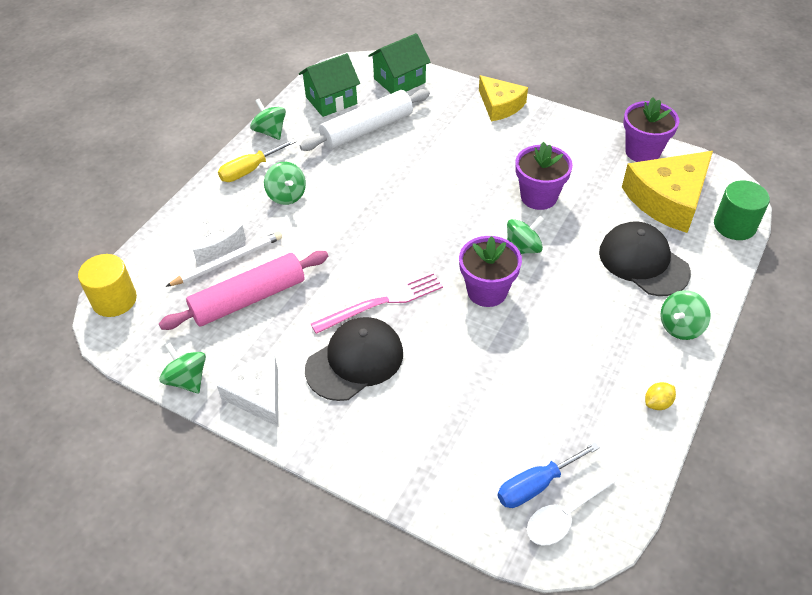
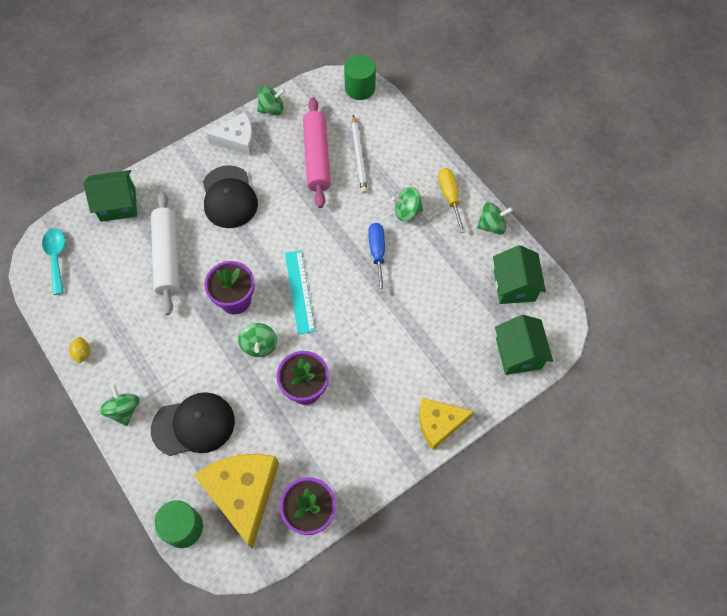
camera: 115 degrees right, 15 degrees up
yellow cylinder [78,254,137,317] -> green cylinder [344,55,376,100]
white cheese [192,208,246,265] -> none
white rolling pin [300,89,430,151] -> white rolling pin moved to [151,191,180,315]
pink fork [311,271,443,334] -> none
blue screwdriver [497,442,600,508] -> blue screwdriver moved to [368,223,385,293]
white spoon [527,470,618,546] -> turquoise spoon [42,228,65,295]
none -> green house [83,170,137,222]
none -> turquoise ruler [285,250,315,334]

